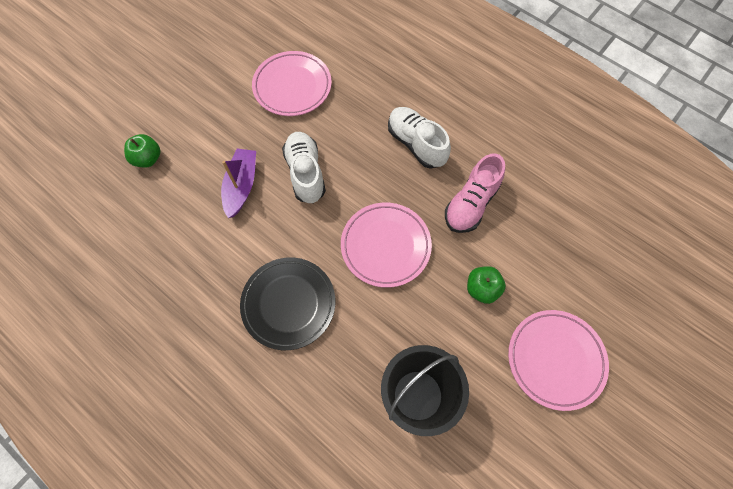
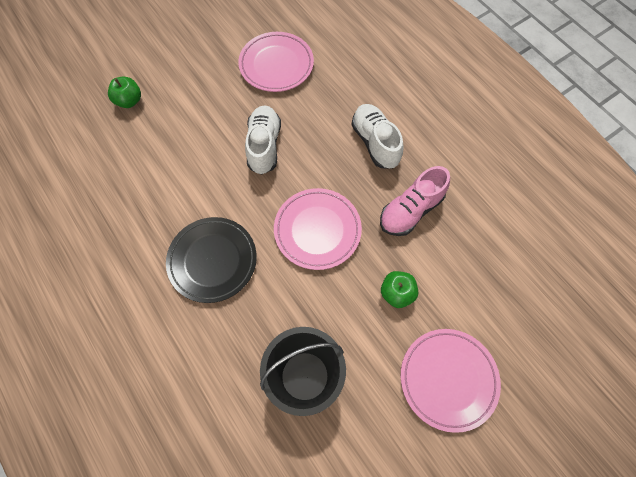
camera: 15 degrees right, 0 degrees up
purple boat [221,149,256,218] -> none

